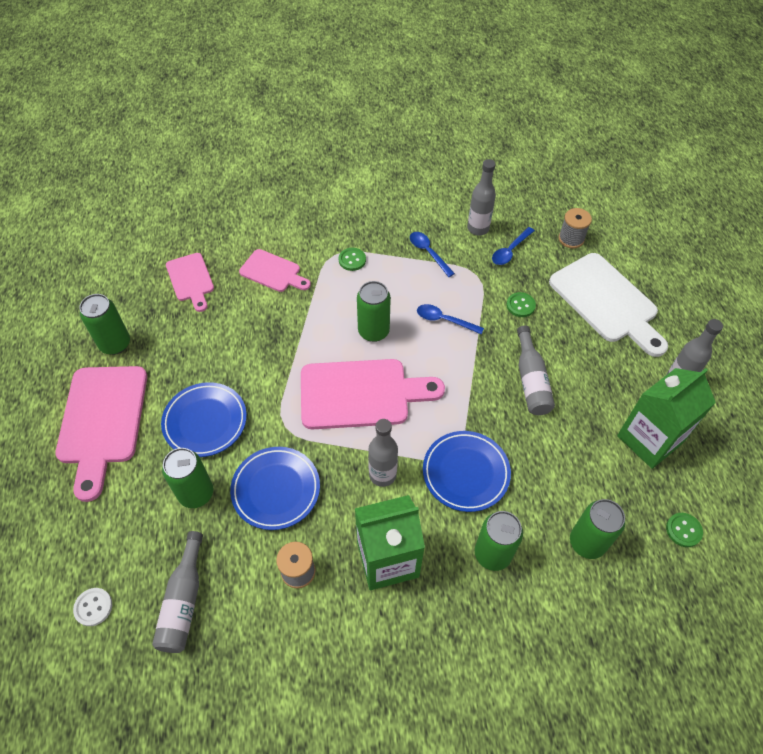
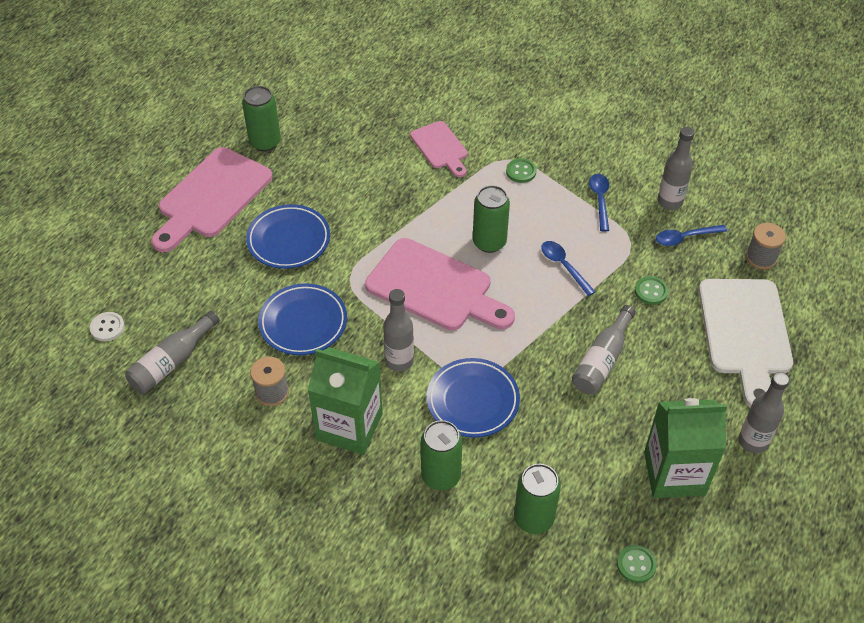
camera: 35 degrees right, 5 degrees down
green can [162,448,213,508] -> none
pink cutting board [166,253,214,312] -> none

